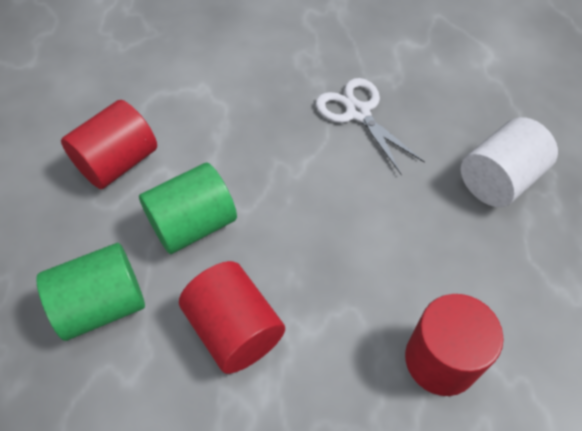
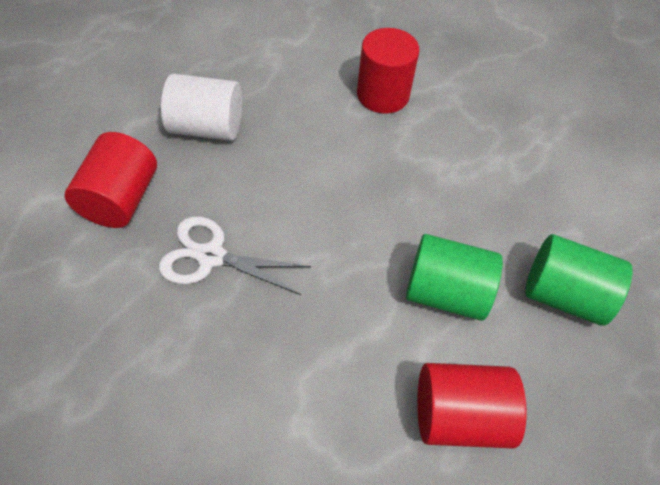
camera: 135 degrees left, 0 degrees up
red cylinder [179,261,285,374] -> red cylinder moved to [64,132,157,228]
white scissors [316,78,425,175] -> white scissors turned 90 degrees clockwise [159,216,311,295]

